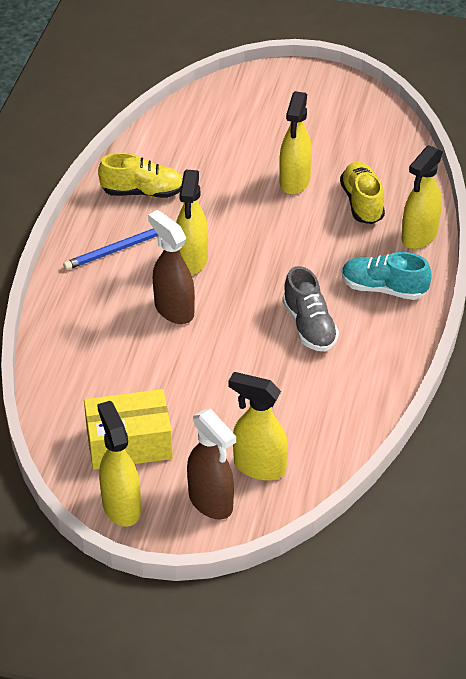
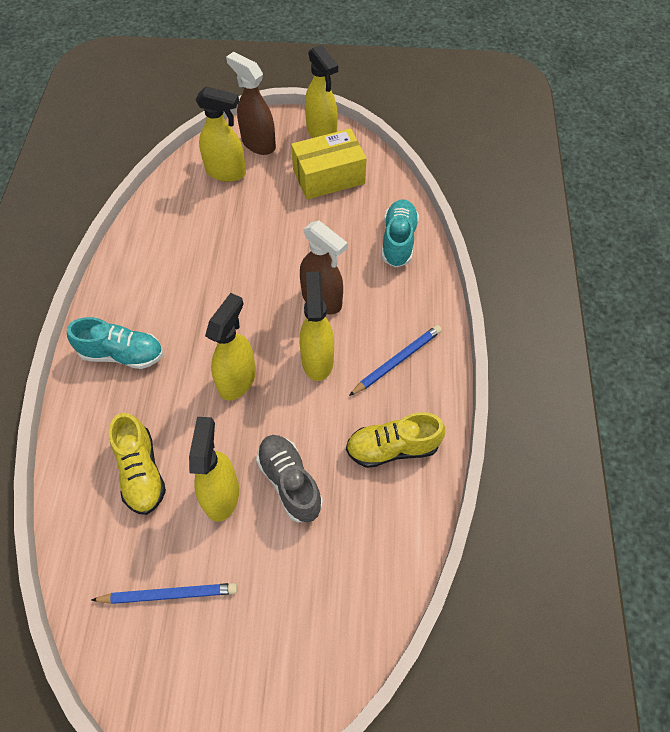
camera: 170 degrees right, 15 degrees up
grey shoe [282,266,339,351] -> grey shoe moved to [256,435,323,522]
yellow spray bottle [402,145,443,249] -> yellow spray bottle moved to [205,293,256,400]
none -> blue pencil [91,583,238,604]
none -> turquoise shoe [382,199,419,268]

